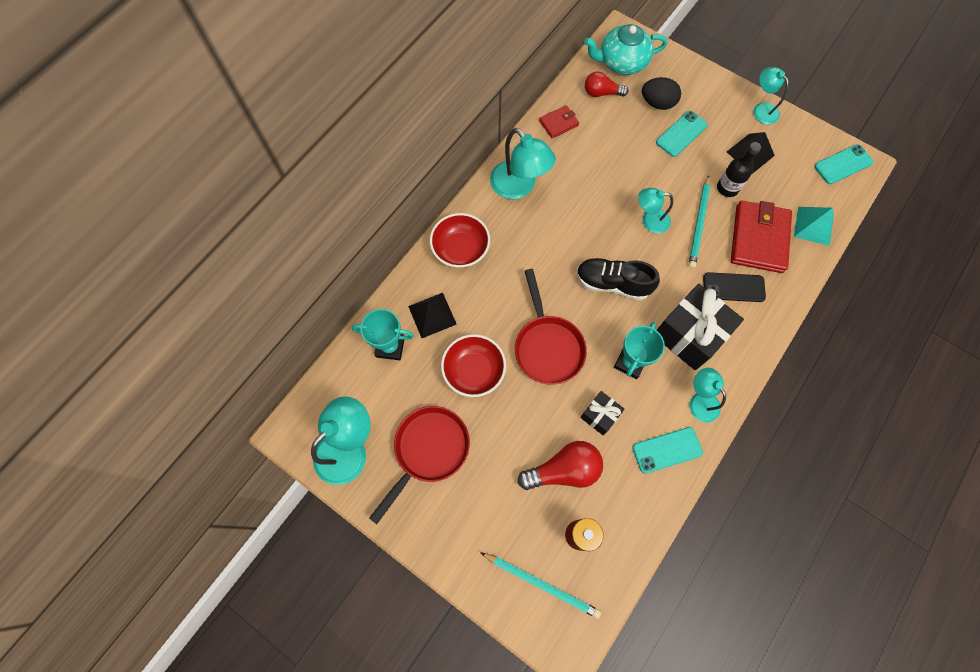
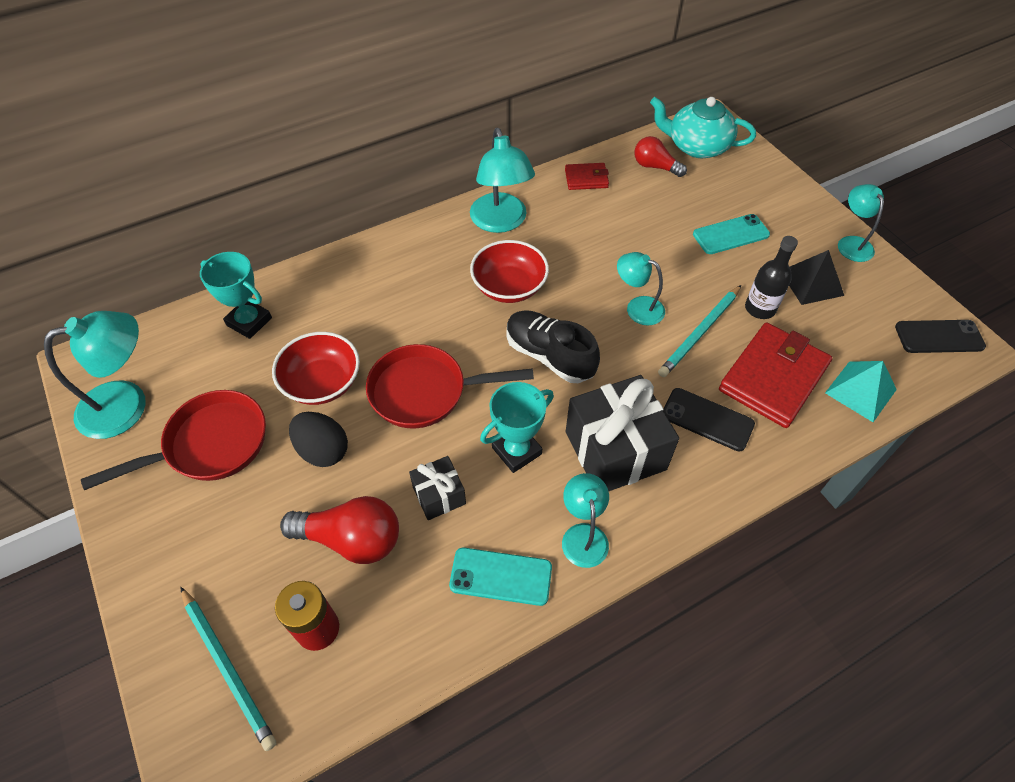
camera: 25 degrees right, 15 degrees down
black pyramid [408,293,457,338] -> none
red bowl [430,213,490,268] -> red bowl moved to [470,240,549,303]
red pan [515,269,587,385] -> red pan turned 75 degrees clockwise [366,344,534,428]
black egg [642,77,681,110] -> black egg moved to [289,412,348,467]
turquoise phone [814,144,873,184] -> black phone [895,320,986,353]

